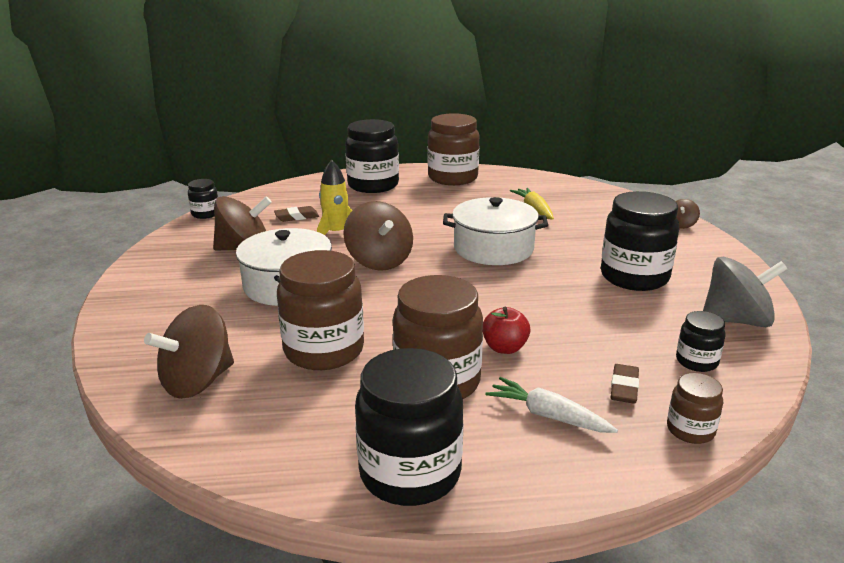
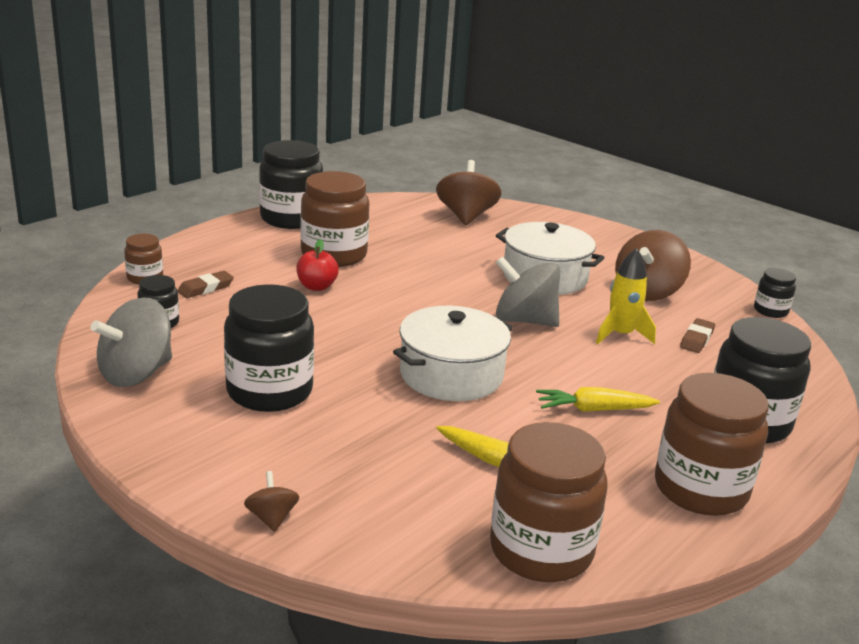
camera: 135 degrees right, 0 degrees up
brown jar [277,250,364,370] -> brown jar moved to [490,422,608,582]
brown spinning top [343,201,413,271] -> grey spinning top [495,256,560,327]
white carrot [486,377,618,433] -> none
brown eraser [611,364,639,404] -> brown eraser turned 75 degrees clockwise [177,271,234,298]
none -> yellow carrot [536,387,660,412]

